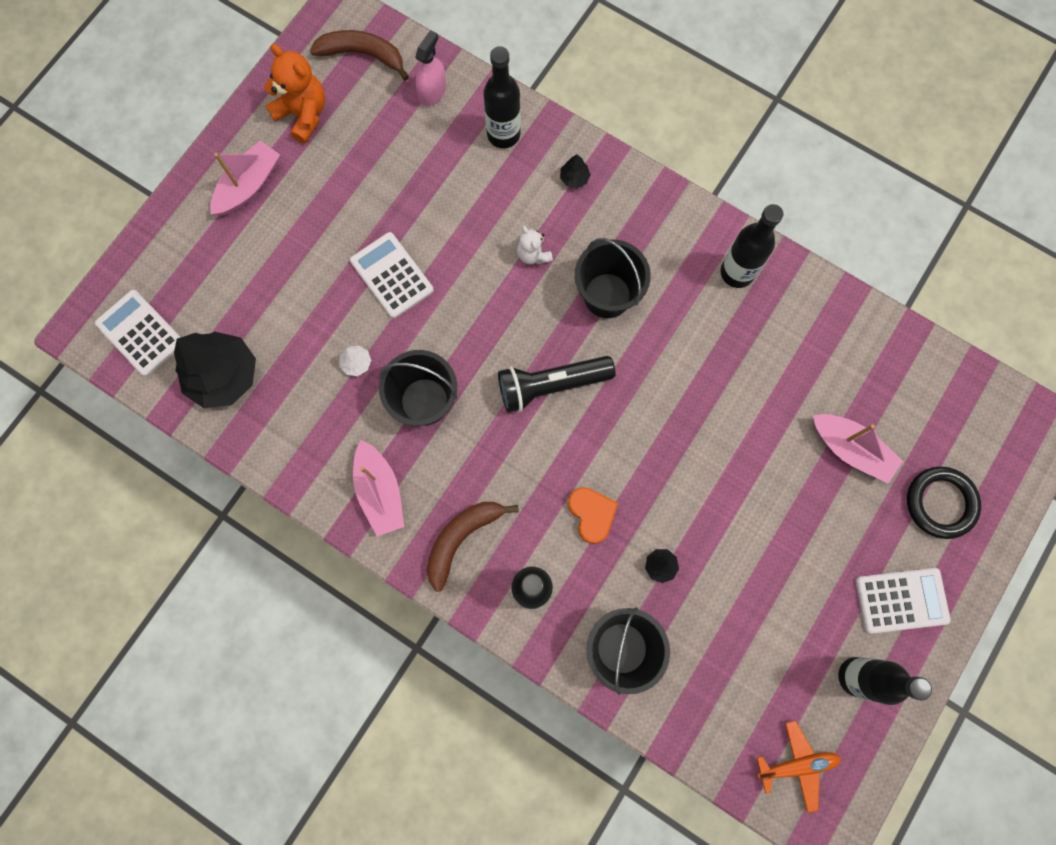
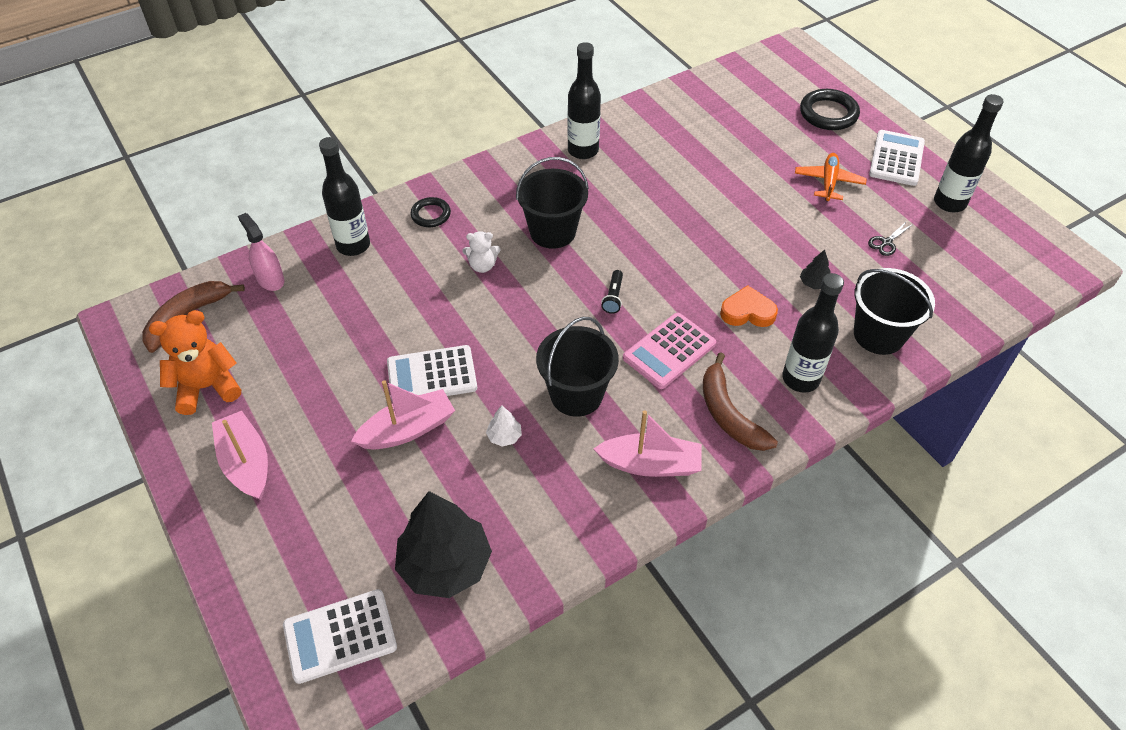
camera: 65 degrees left, 25 degrees down
black flashlight [498,356,616,413] -> black flashlight [601,270,623,314], size x0.45
black tree [560,154,591,188] -> black ring [410,197,451,227]
orange plane [757,721,841,813] -> orange plane moved to [795,153,867,201]
pink boat [813,414,903,484] -> pink boat moved to [351,380,455,450]
none -> pink calculator [623,313,716,389]
none -> black scissors [868,221,913,256]

